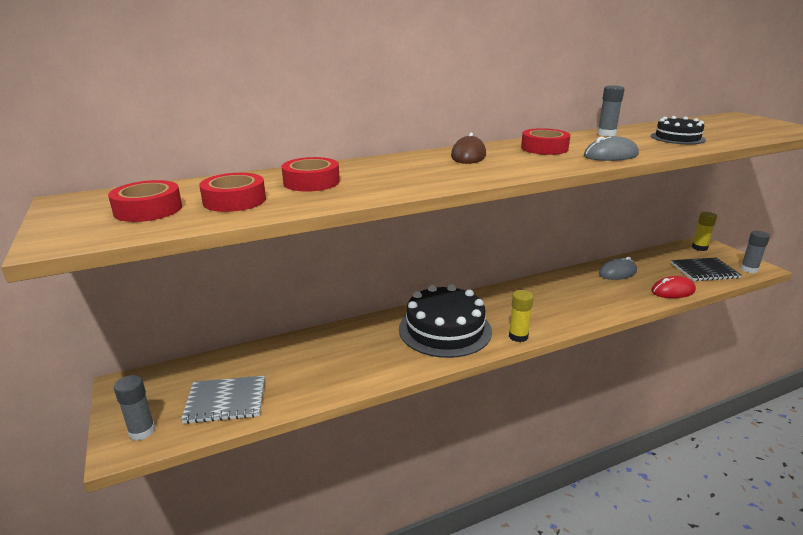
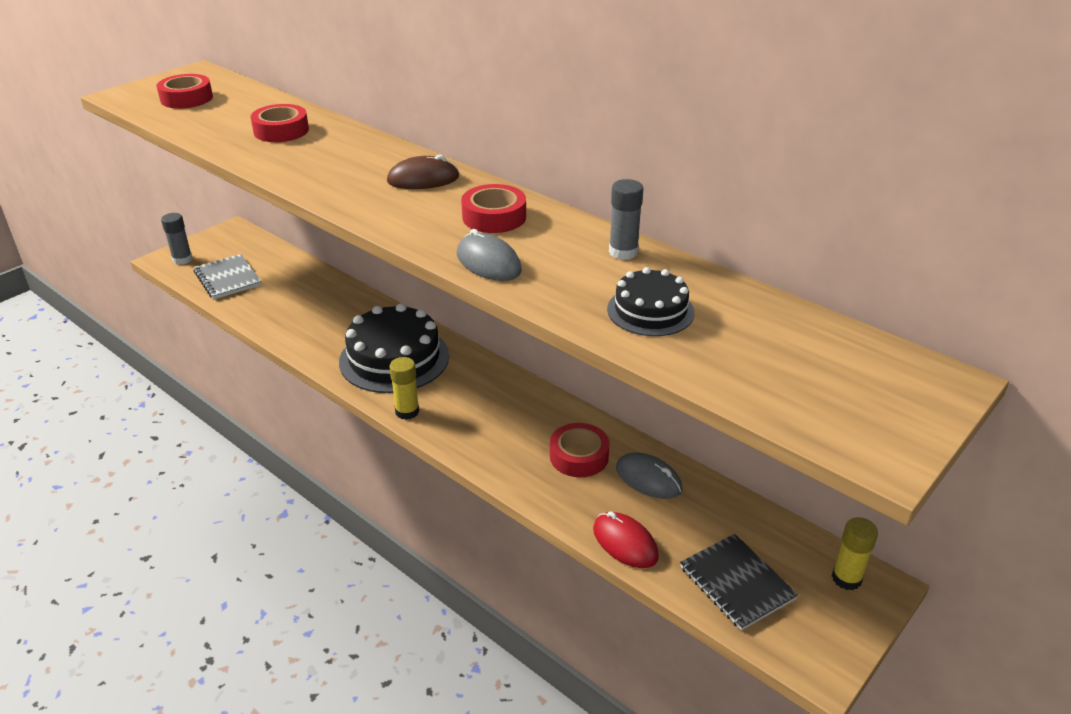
camera: 65 degrees right, 10 degrees up
red tape [199,173,266,212] -> red tape moved to [550,423,610,477]
grey glue stick [740,231,770,273] -> none

